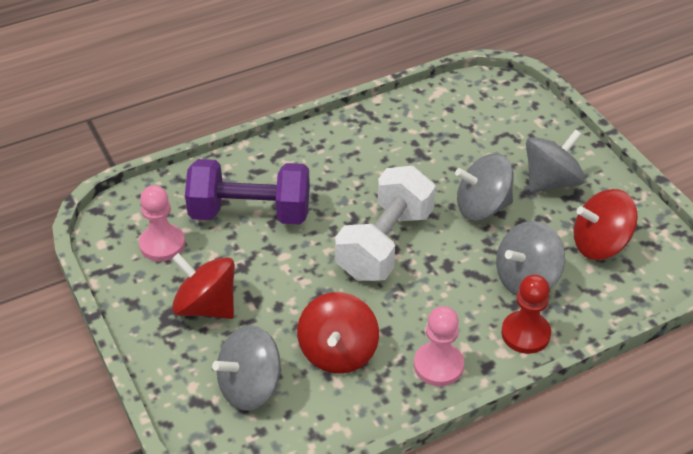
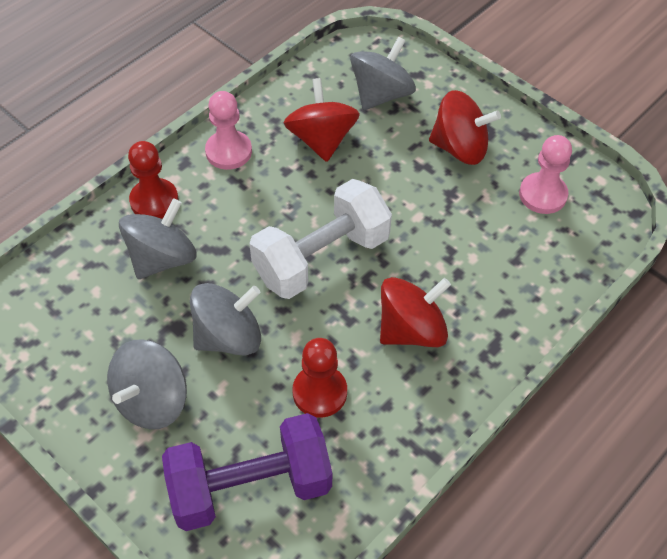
camera: 160 degrees right, 10 degrees up
purple dumbbell [185,159,310,224] -> purple dumbbell moved to [162,413,332,531]
white dumbbell [335,166,436,281] -> white dumbbell turned 45 degrees clockwise [249,179,392,299]
red spinning top [574,189,638,260] -> red spinning top moved to [380,277,451,347]
none -> red pawn [293,338,347,418]

